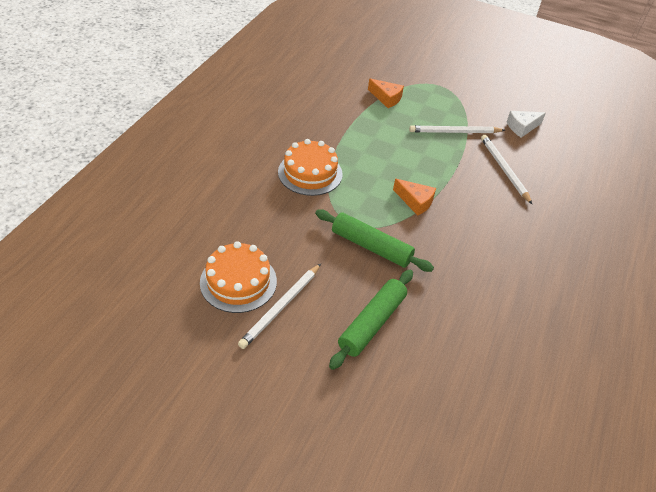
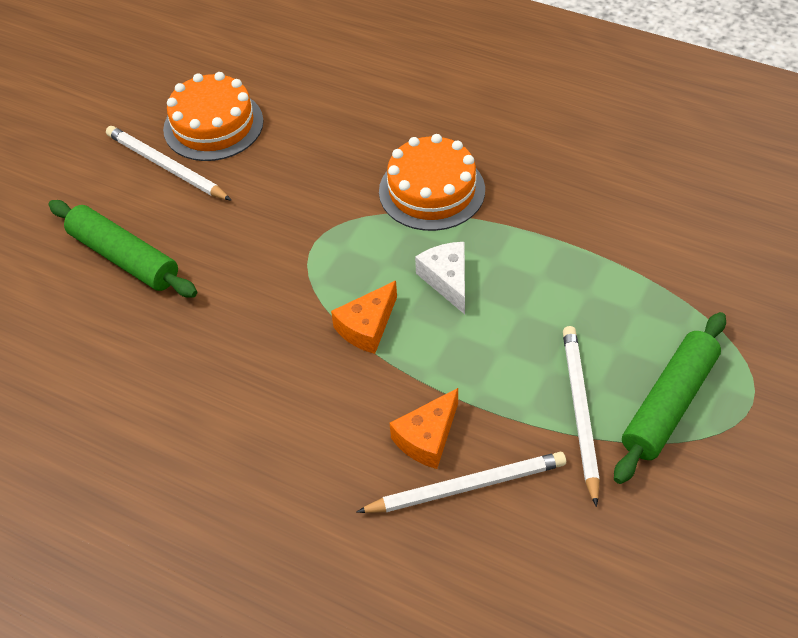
camera: 100 degrees right, 5 degrees up
green rolling pin [315,209,434,272] -> green rolling pin moved to [614,312,726,484]
orange cheese [368,78,404,108] -> orange cheese moved to [390,388,458,469]
white cheese [507,111,546,138] -> white cheese moved to [415,242,465,314]

